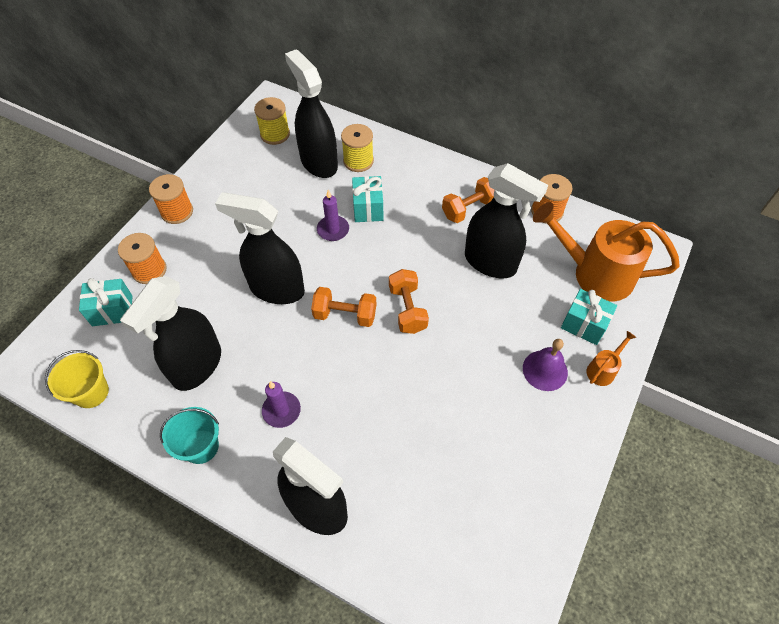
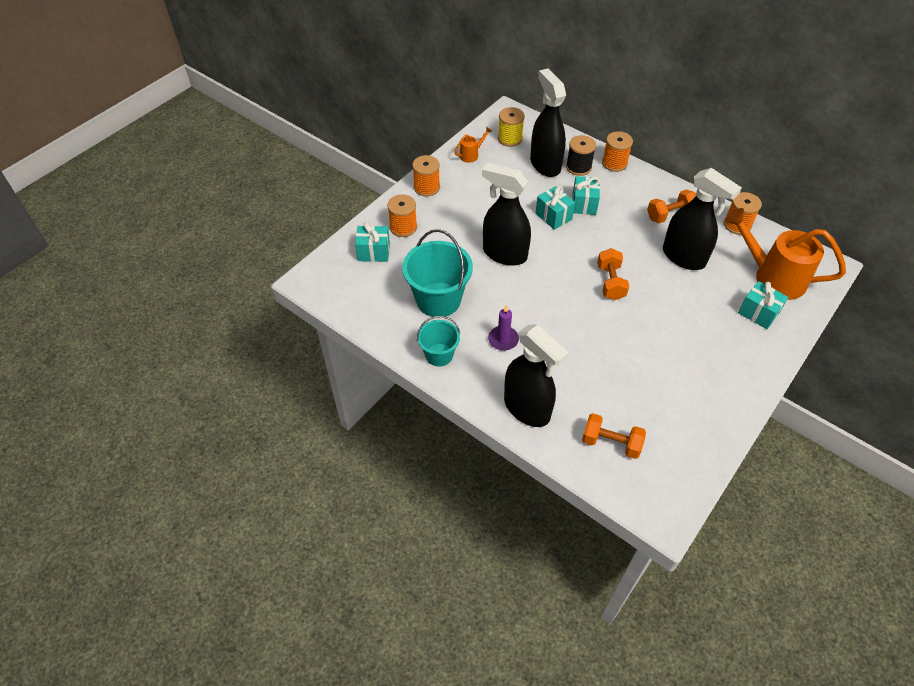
camera: 10 degrees right, 5 degrees down
yellow bucket [45,350,109,408] -> none
black spray bottle [120,276,221,391] -> turquoise bucket [402,229,473,317]
orange dumbbell [311,287,376,327] -> orange dumbbell moved to [582,413,646,459]
purple candle [317,190,349,241] -> turquoise gift [536,186,575,230]
yellow spool [341,124,374,172] -> black spool [566,135,596,176]
purple bell [523,339,568,391] -> none
orange watering can [586,331,637,386] -> orange watering can moved to [455,126,492,163]
none -> orange spool [602,131,633,172]

